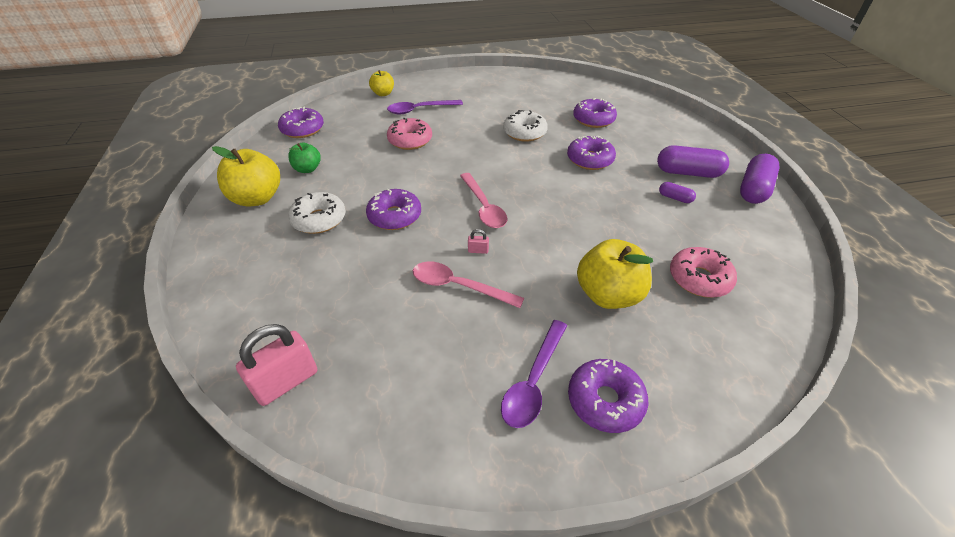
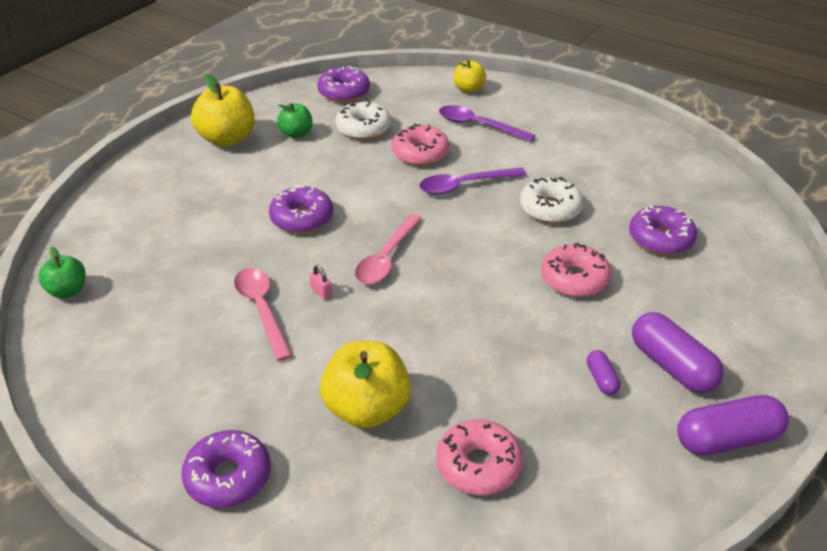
camera: 45 degrees right, 5 degrees down
pink padlock [236,324,317,406] -> green apple [38,247,85,298]
white donut [288,192,346,234] -> white donut moved to [335,101,391,140]
purple spoon [501,320,567,428] -> purple spoon moved to [419,168,526,194]
purple donut [567,136,616,170] -> pink donut [541,243,612,297]

